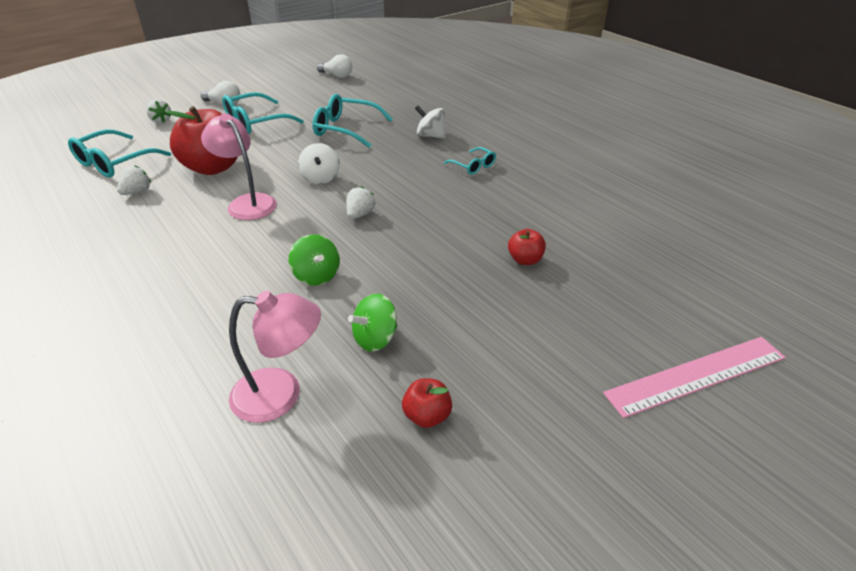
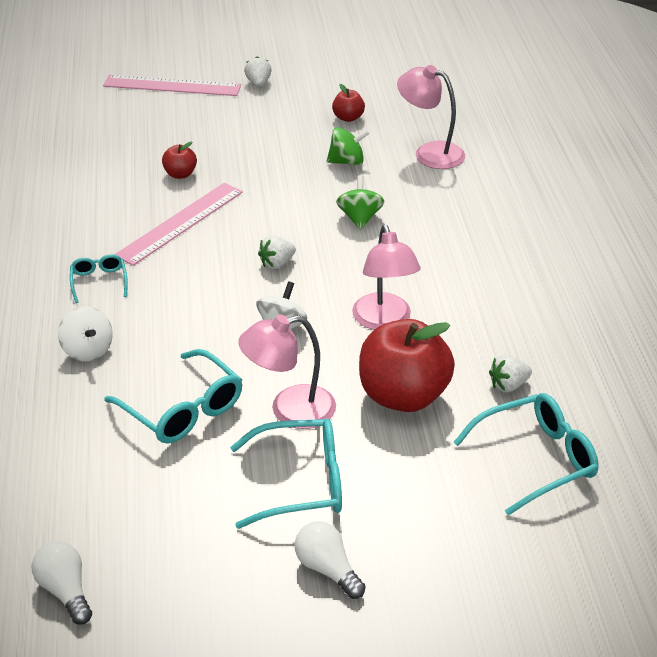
camera: 150 degrees left, 0 degrees up
white strawberry [146,99,171,123] -> white strawberry moved to [244,56,272,87]
none -> pink ruler [114,183,243,266]
none -> pink lamp [238,315,336,429]

